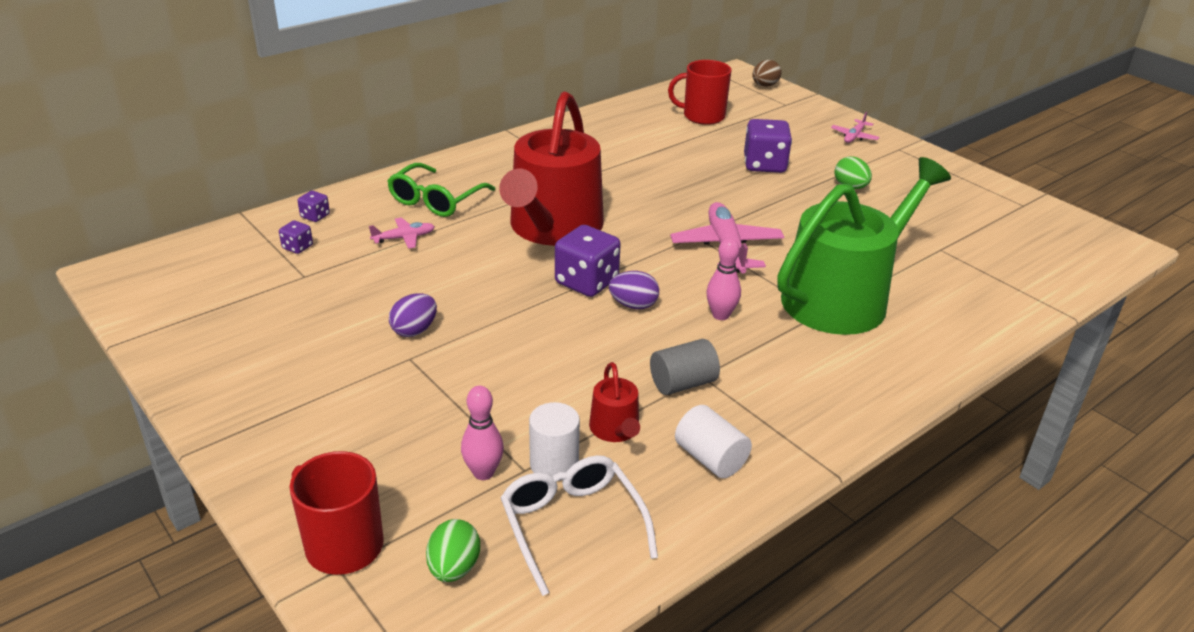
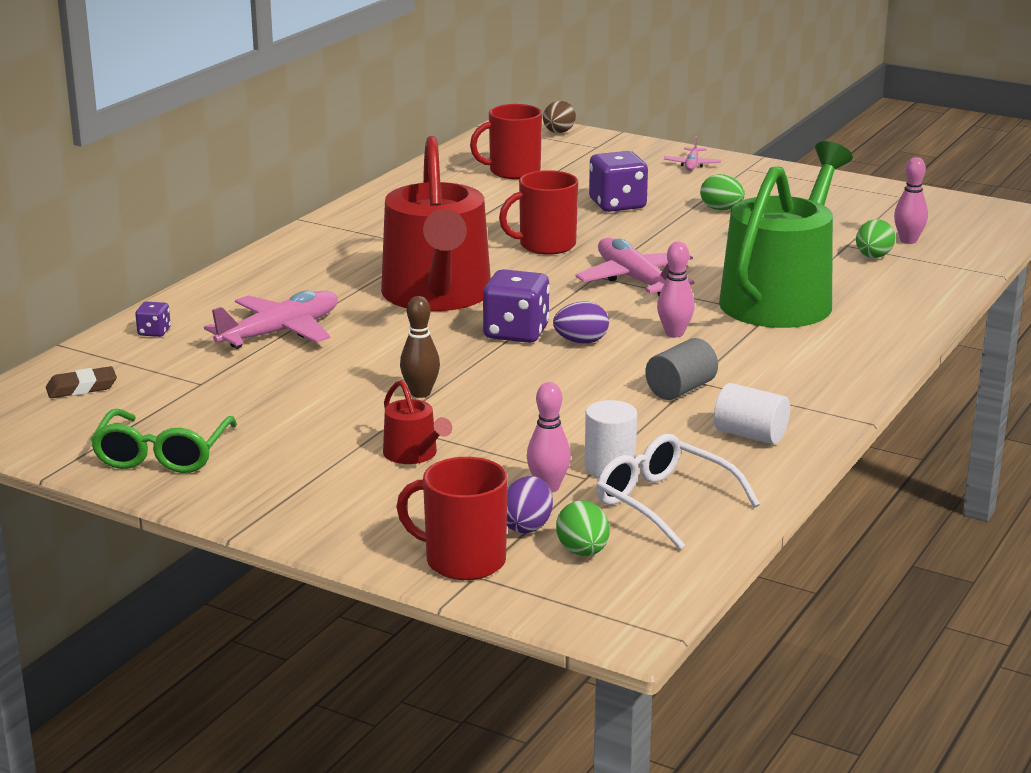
camera: 20 degrees left, 10 degrees down
purple dice [279,220,313,254] -> none
pink plane [369,217,435,249] -> pink plane [204,290,338,349], size x1.92
green glasses [387,163,495,217] -> green glasses moved to [90,409,237,473]
purple egg [389,293,437,337] -> purple egg moved to [507,476,553,533]
red watering can [589,362,640,442] -> red watering can moved to [383,380,452,464]
none -> brown eraser [46,366,117,398]
none -> brown bowling pin [400,296,440,398]
none -> red mug [499,170,578,255]
none -> green egg [856,220,895,258]
none -> pink bowling pin [894,157,928,244]

